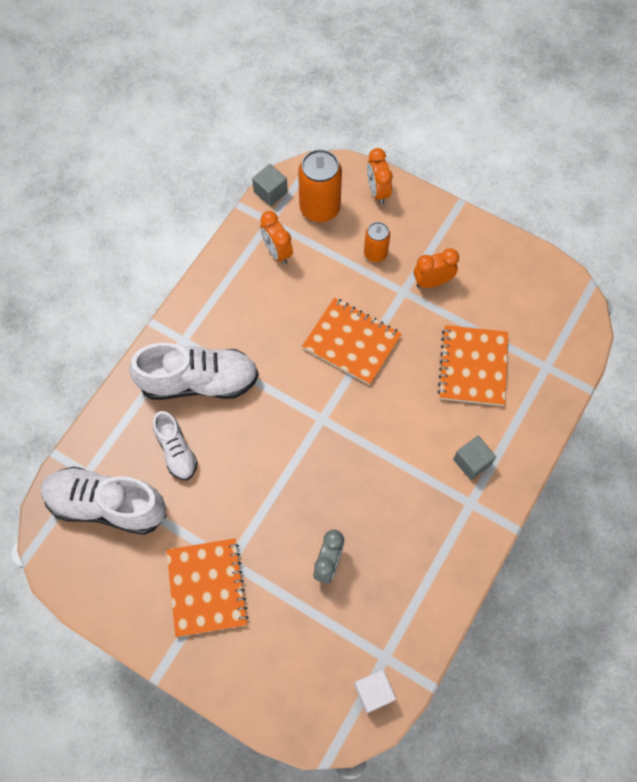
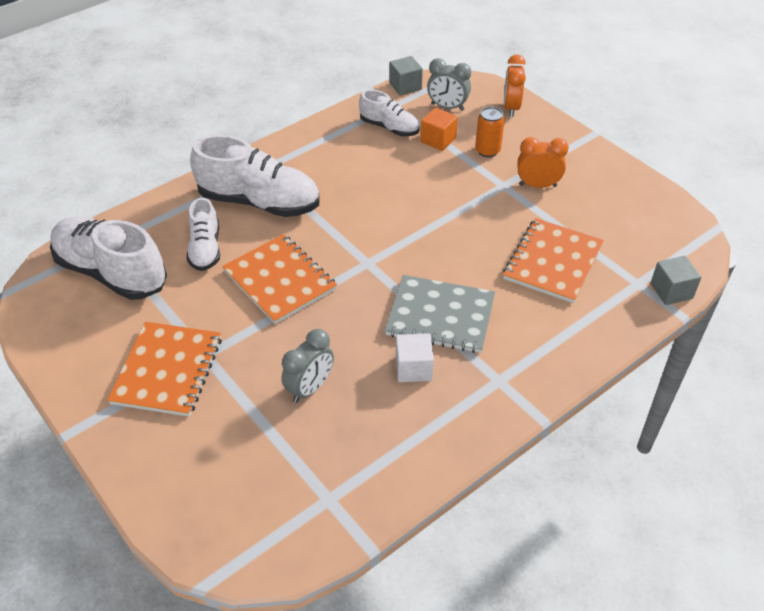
camera: 20 degrees right, 20 degrees down
orange clock [260,211,293,264] -> white shoe [359,89,420,136]
orange can [298,149,342,222] -> grey clock [427,58,471,111]
orange notebook [302,298,402,385] -> orange notebook moved to [222,234,337,324]
white cube [354,670,396,713] -> white cube moved to [396,333,434,382]
grey cube [453,436,496,480] -> grey cube moved to [650,256,701,305]
none -> grey notebook [385,275,495,353]
none -> orange cube [420,107,458,151]

